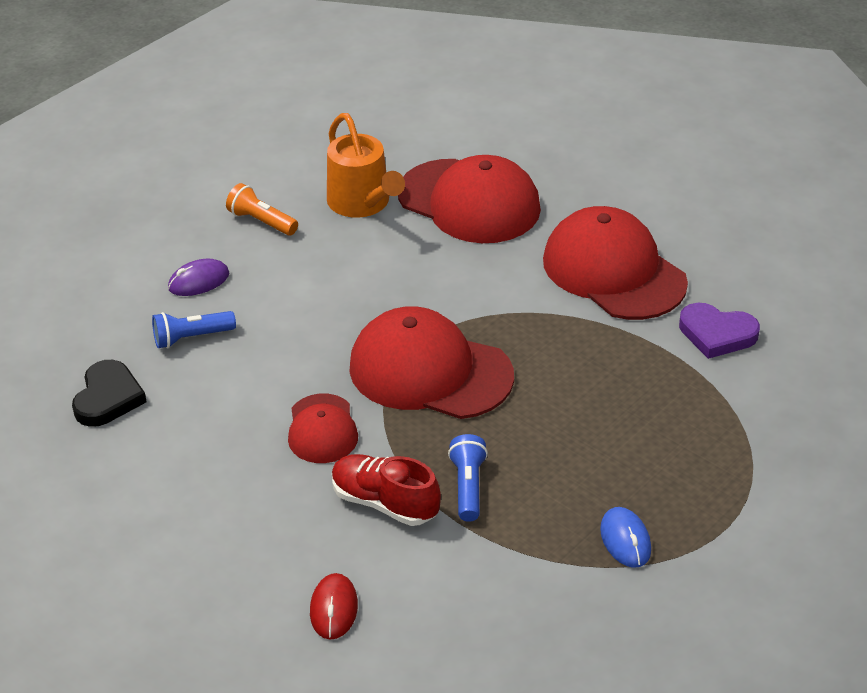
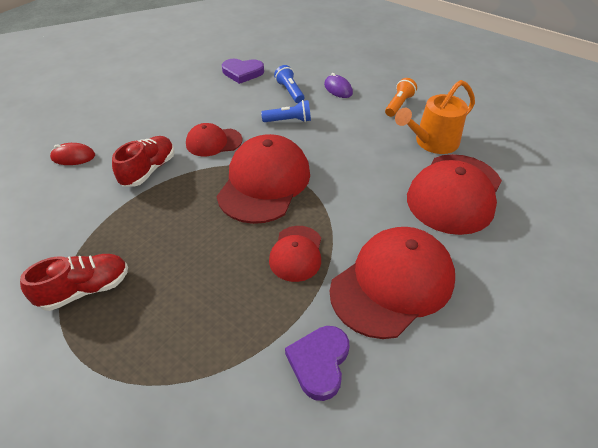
camera: 85 degrees right, 5 degrees up
black heart [72,360,147,427] -> purple heart [222,59,264,84]
blue flashlight [448,434,488,522] -> blue flashlight moved to [261,100,311,122]
blue mouse [600,507,651,568] -> red shoe [20,254,128,311]
none -> red cap [269,226,321,282]

